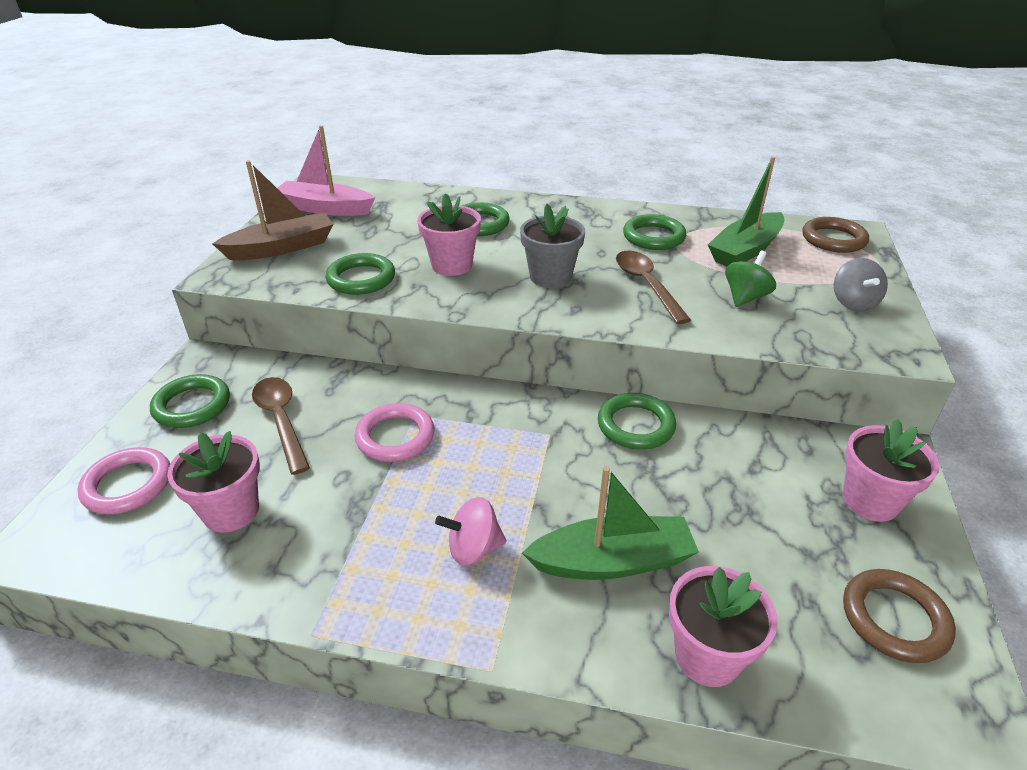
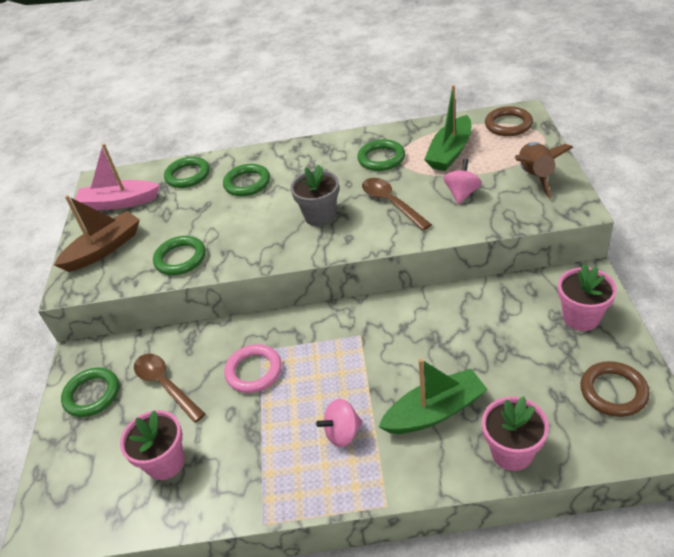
camera: 10 degrees left, 5 degrees up
pink ring [77,447,170,515] -> none
pink flower pot [417,193,481,276] -> none
green ring [598,393,676,450] -> green ring moved to [164,157,210,188]
green spinning top [725,251,776,307] -> pink spinning top [444,159,482,204]
grey spinning top [834,258,888,312] -> brown rocket [515,142,573,198]

